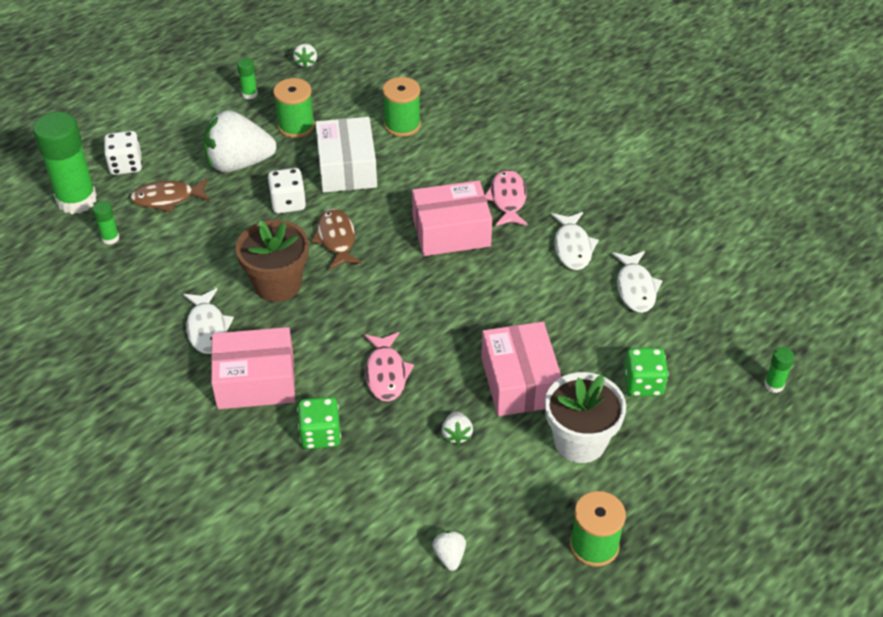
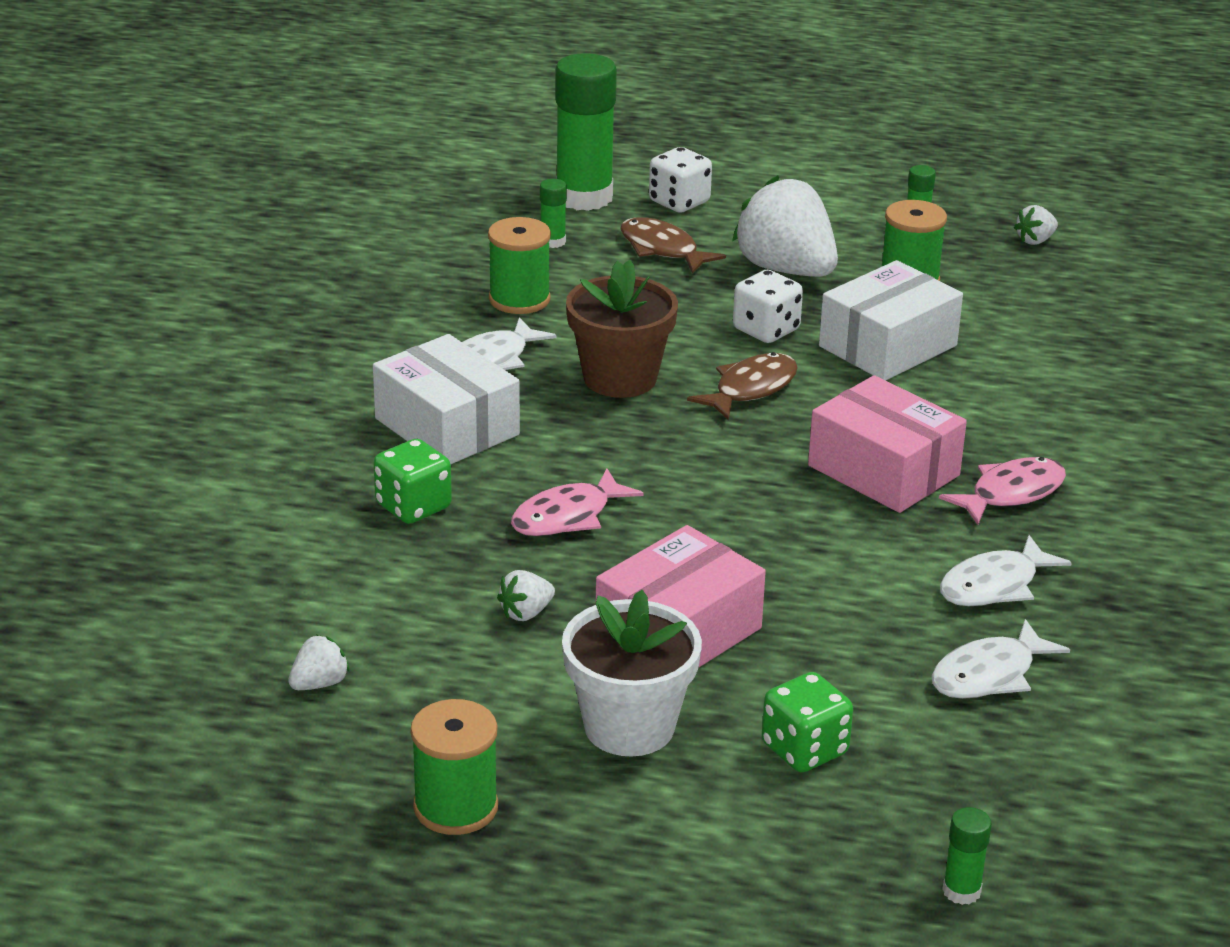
camera: 55 degrees right, 15 degrees down
pink box [211,327,295,409] -> white box [373,334,520,464]
green spool [382,77,421,137] -> green spool moved to [488,217,551,314]

